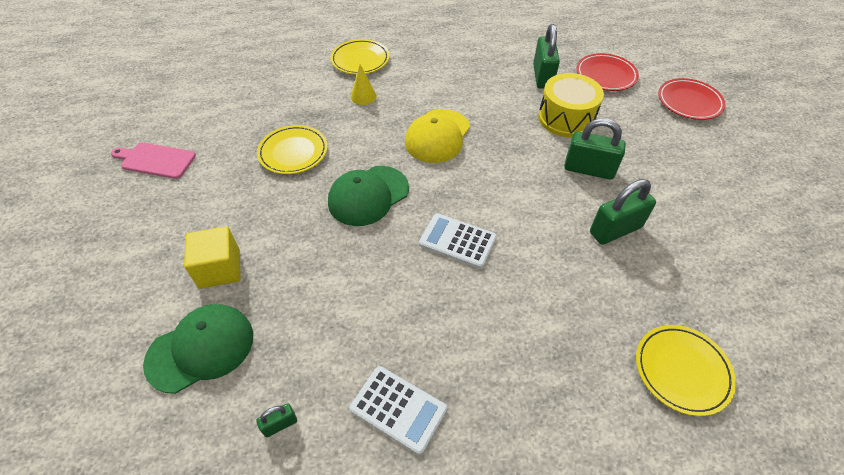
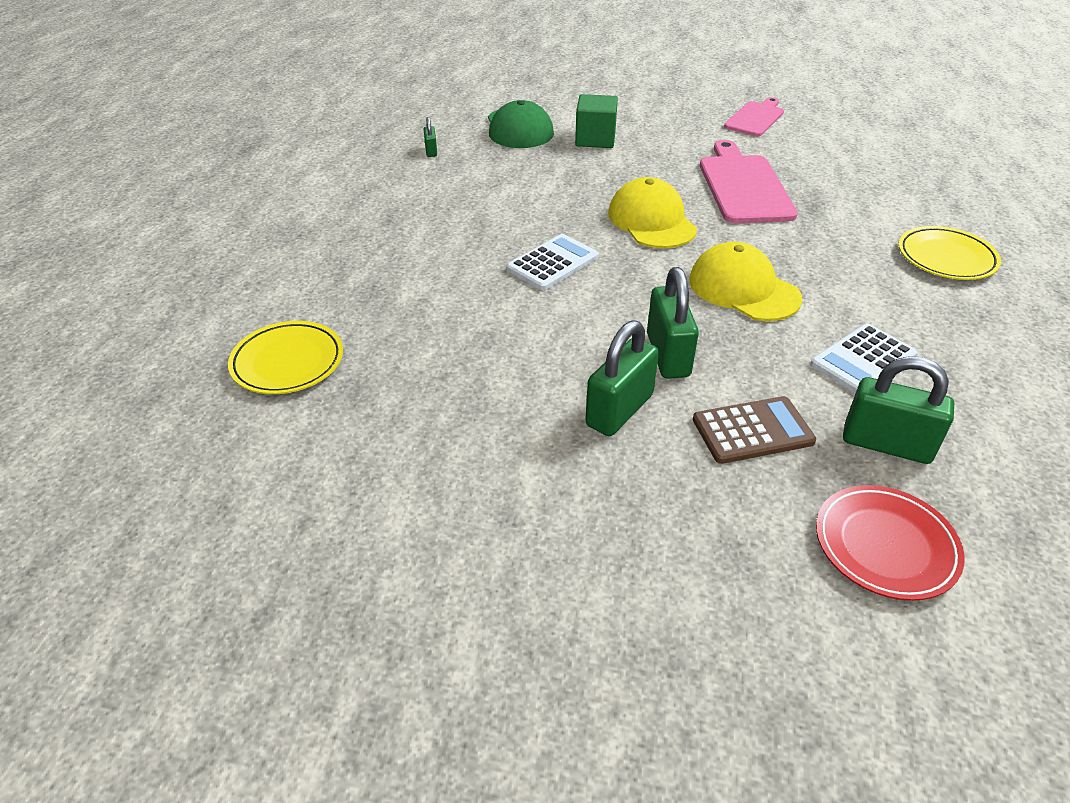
camera: 110 degrees right, 10 degrees down
yellow cube [184,226,240,289] -> green cube [575,94,618,148]
yellow plate [257,125,328,174] -> pink cutting board [700,140,798,223]
green cap [328,166,409,226] -> yellow cap [608,177,697,248]
white calculator [350,366,447,455] -> white calculator moved to [810,324,917,393]
yellow cone [351,64,377,105] -> none
yellow drum [538,73,604,137] -> brown calculator [693,396,816,464]
green padlock [590,179,656,245] -> green padlock moved to [647,267,699,379]
red plate [658,78,726,120] -> none

